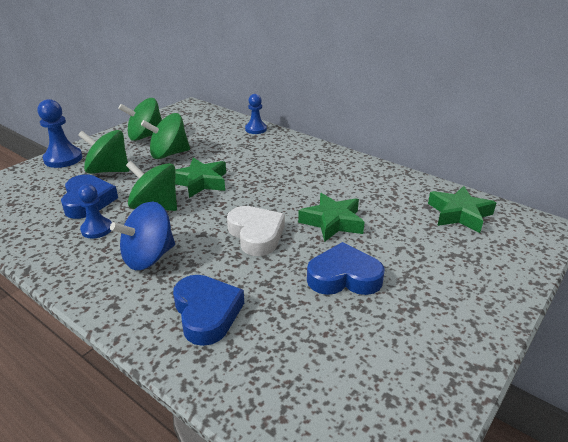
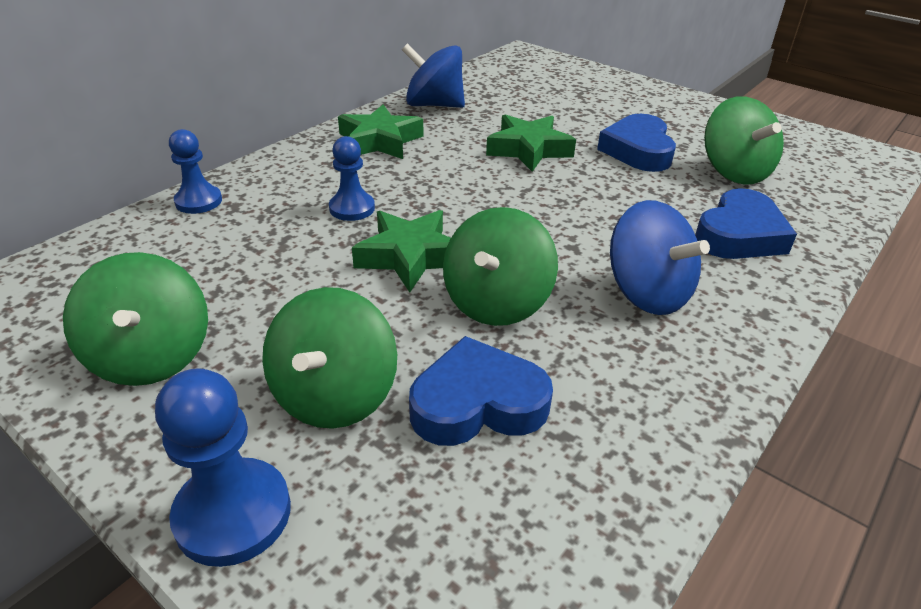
camera: 90 degrees left, 5 degrees up
blue pawn [78,184,112,239] -> blue pawn moved to [329,136,375,221]
green spinning top [141,113,190,159] -> green spinning top moved to [704,96,784,185]
blue heart [173,275,244,346] -> blue heart turned 150 degrees clockwise [695,188,797,259]
white heart [227,206,285,256] -> none
green star [428,186,496,233] -> green star moved to [338,104,424,159]
none -> blue spinning top [402,43,465,108]

